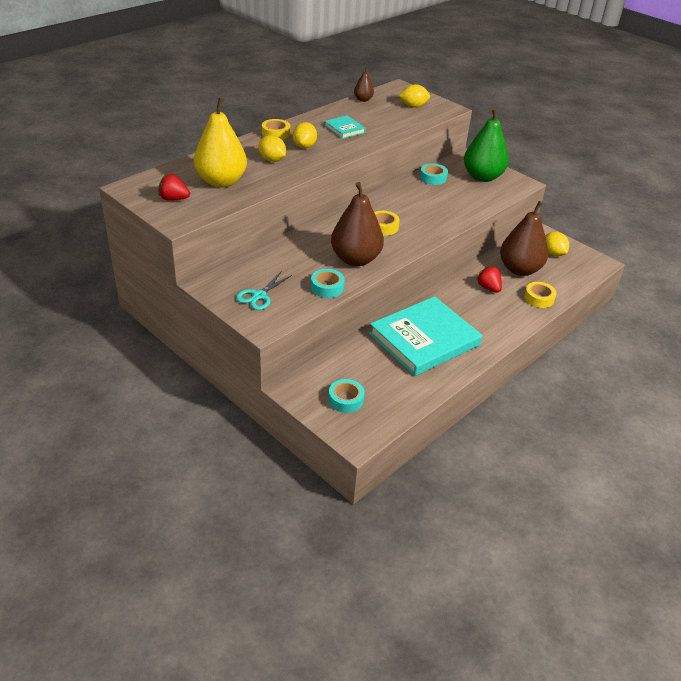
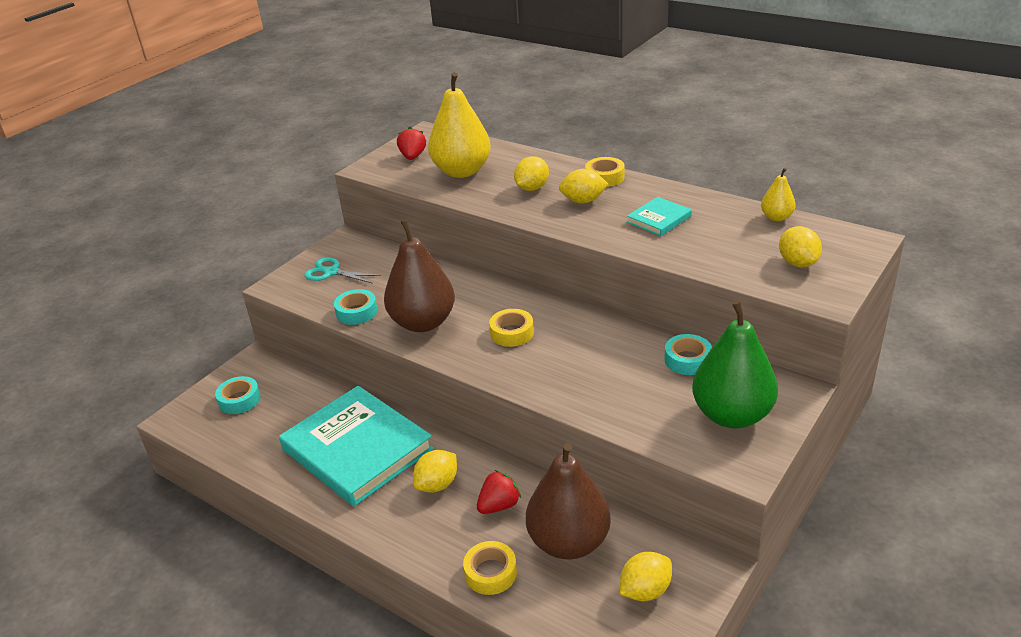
camera: 85 degrees right, 5 degrees down
brown pear [354,67,374,102] -> yellow pear [761,168,796,221]
none -> yellow lemon [413,450,457,493]

